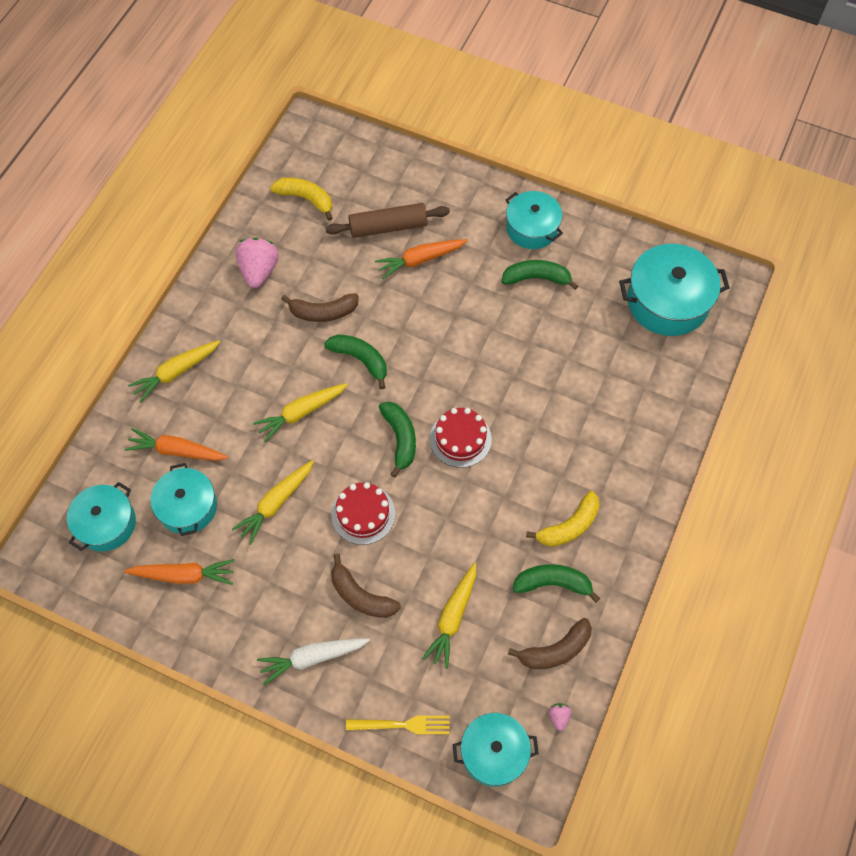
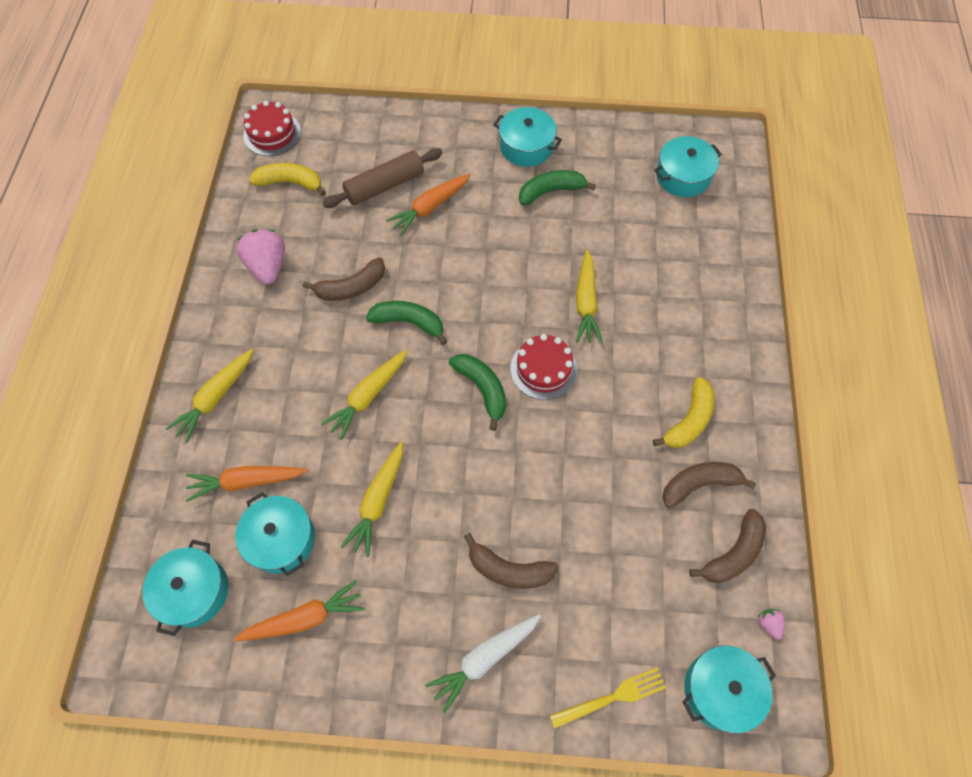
camera: 20 degrees left, 0 degrees up
red cake [331,482,395,545] -> red cake moved to [243,101,301,156]
yellow carrot [422,563,476,669] -> yellow carrot moved to [576,250,603,343]
green banana [513,564,600,603] -> brown banana [662,462,756,508]
turquoise pot [619,244,730,336] -> turquoise pot [654,136,722,197], size x0.66

